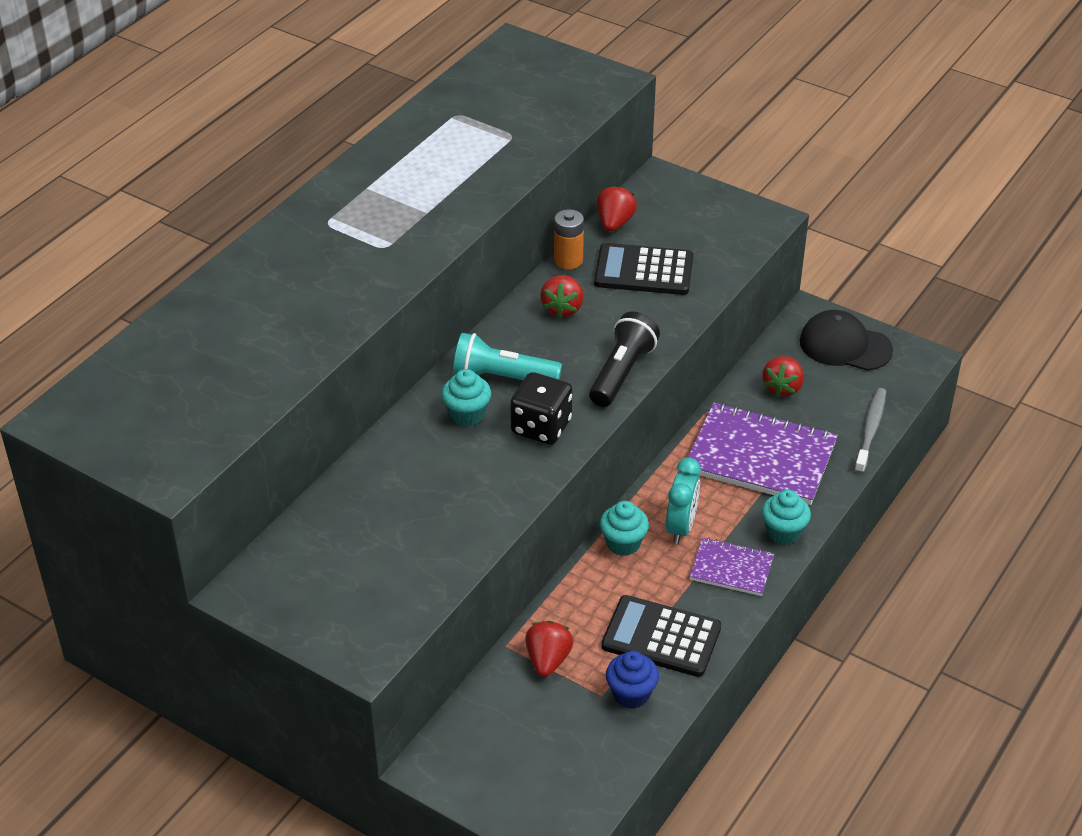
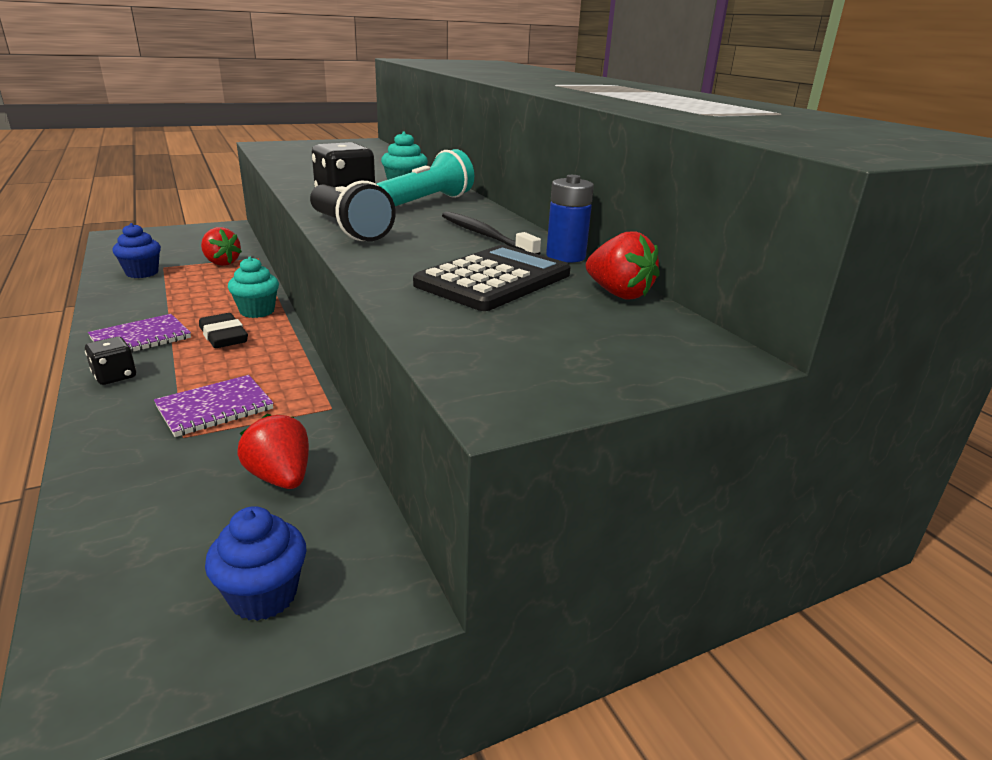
camera: 120 degrees right, 15 degrees down
red strawberry [540,275,584,318] -> black toothbrush [442,211,541,255]
orange battery [554,209,584,269] -> blue battery [546,175,594,263]
black calculator [601,595,721,677] -> none
turquoise clock [666,457,701,544] -> black eraser [199,313,248,348]
purple notebook [688,403,838,505] -> purple notebook [154,375,273,437], size x0.53
turquoise cupcake [762,490,811,545] -> black dice [85,337,136,385]
black cap [800,310,893,371] -> blue cupcake [205,506,306,621]
grey toothbrush [854,388,886,474] -> none

